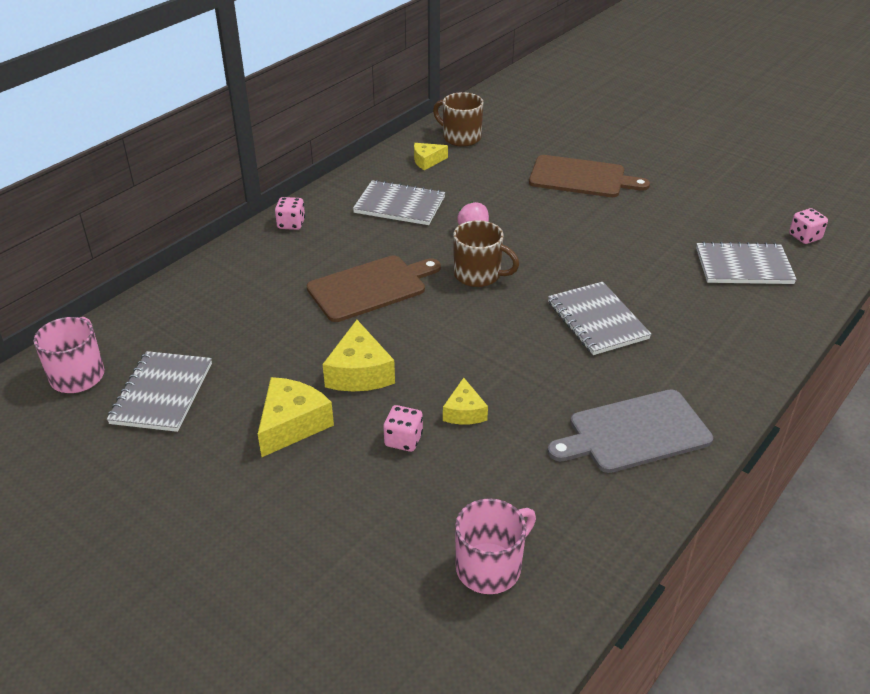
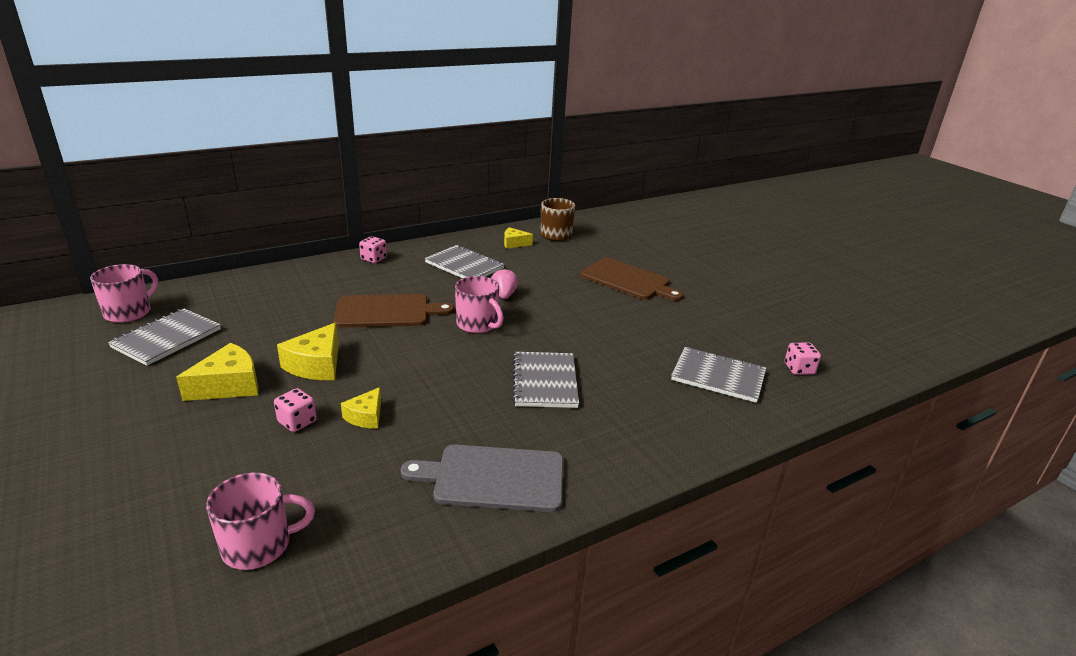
camera: 20 degrees right, 10 degrees down
brown mug [453,220,520,287] -> pink mug [455,276,504,333]

